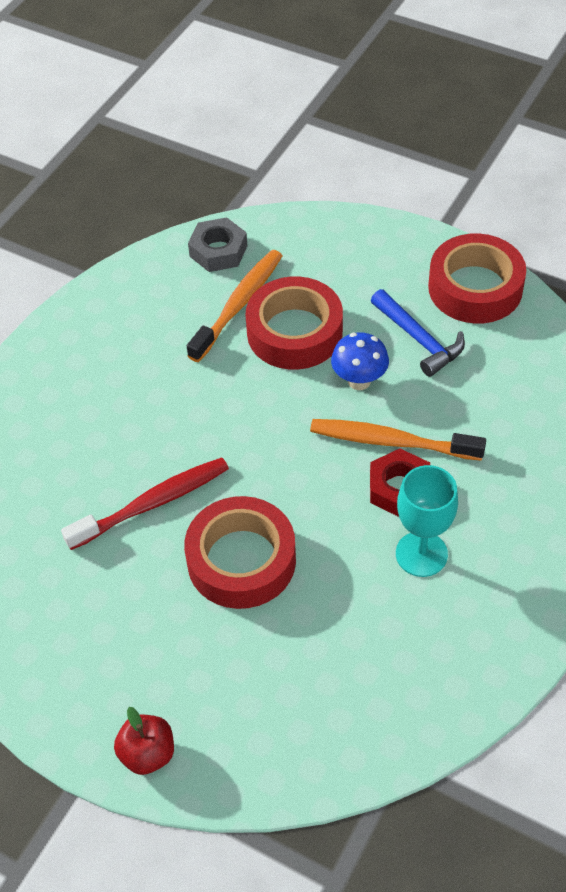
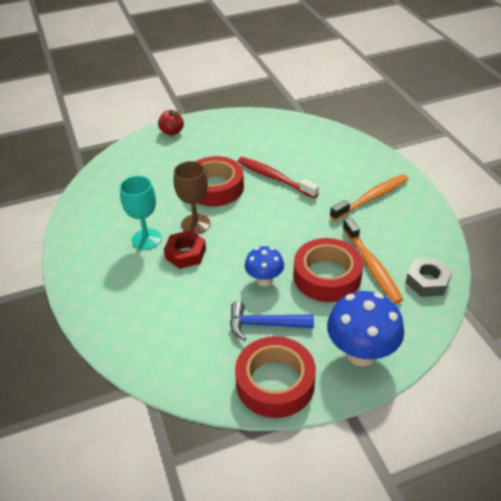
camera: 130 degrees right, 10 degrees down
red toothbrush [61,457,229,550] -> red toothbrush turned 120 degrees clockwise [238,157,319,198]
orange toothbrush [310,419,486,461] -> orange toothbrush moved to [330,174,408,221]
none -> brown goblet [174,161,210,234]
none -> blue mushroom [327,291,404,366]

